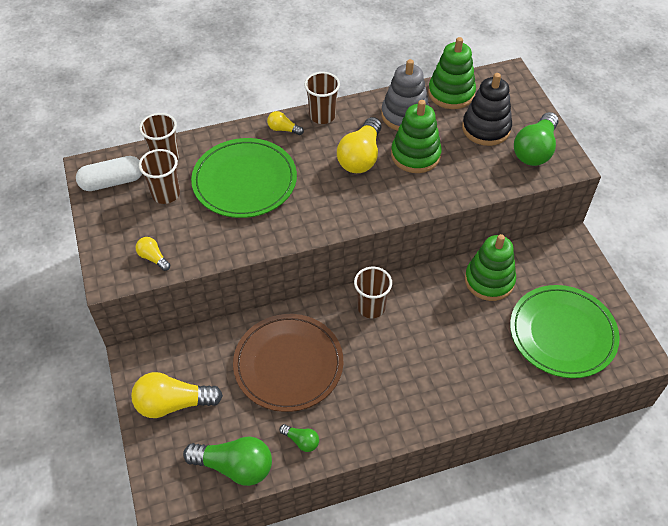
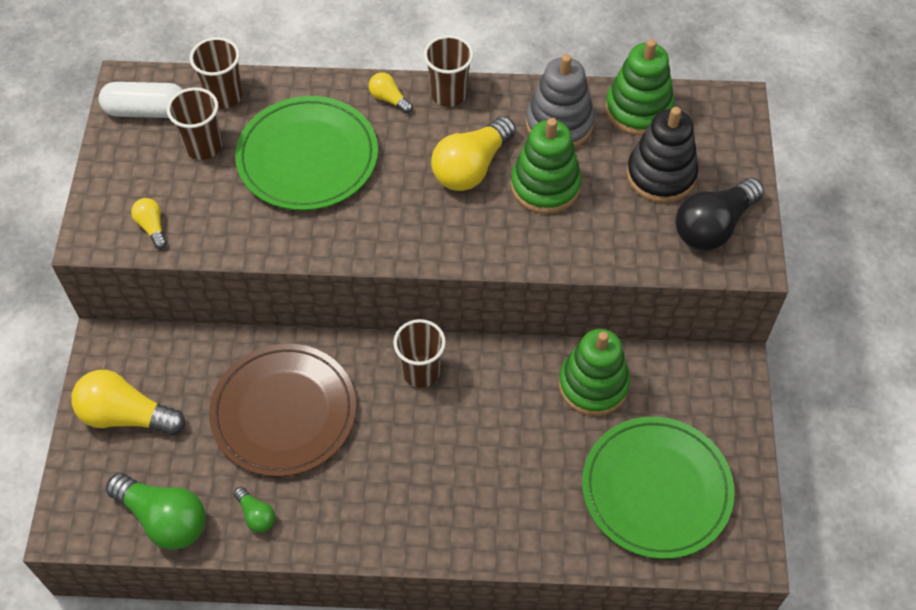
camera: 20 degrees right, 5 degrees up
green light bulb [514,112,559,166] -> black light bulb [676,178,764,251]

